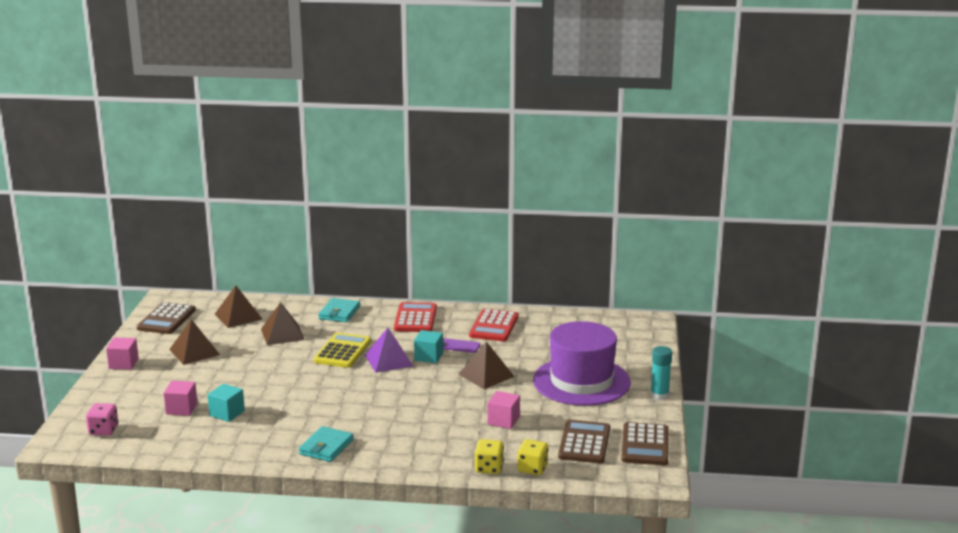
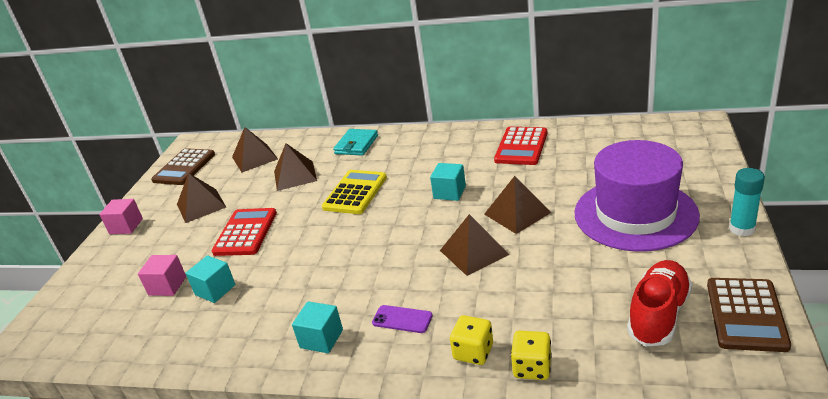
camera: 10 degrees right, 10 degrees up
pink dice [86,403,118,436] -> none
turquoise wallet [299,426,354,462] -> turquoise cube [292,301,343,353]
purple pyramid [365,328,413,373] -> none
red calculator [394,302,437,332] -> red calculator moved to [212,208,277,256]
purple phone [443,338,480,353] -> purple phone moved to [372,305,433,333]
pink cube [488,391,520,429] -> none
yellow dice [517,439,548,475] -> yellow dice moved to [450,315,493,365]
brown calculator [558,420,610,464] -> red shoe [627,260,692,347]
none -> brown pyramid [440,214,509,276]

